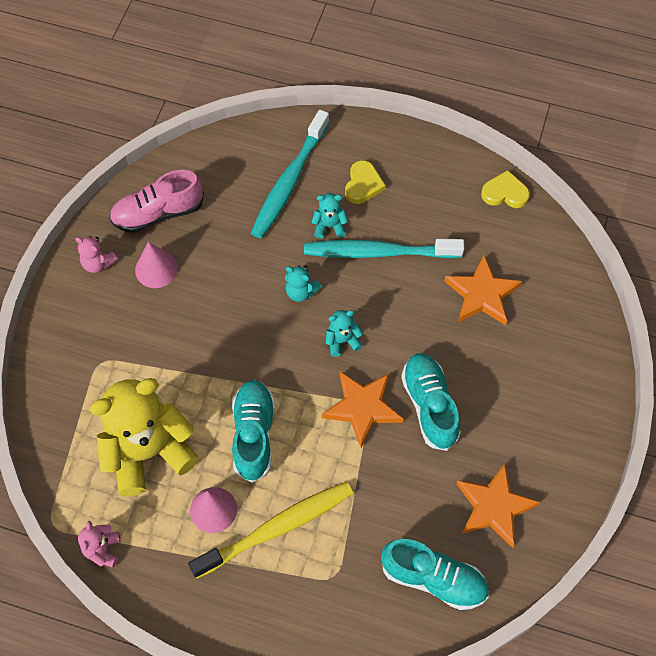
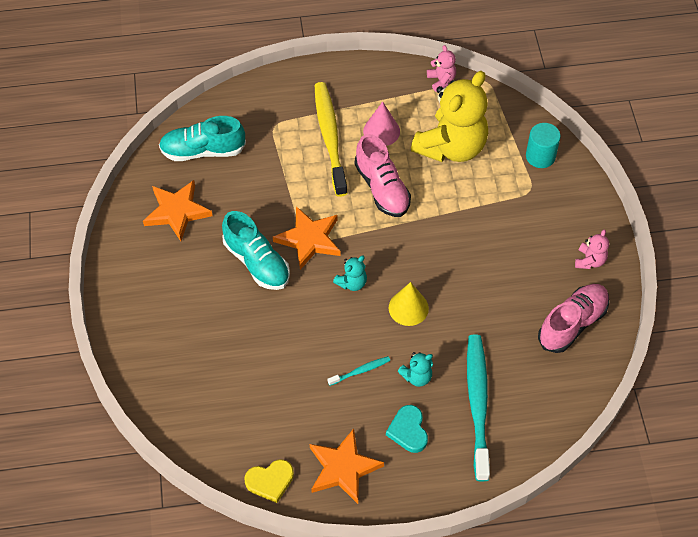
camera: 155 degrees right, 5 degrees down
pink teddy bear [75,236,118,273] -> pink teddy bear turned 105 degrees clockwise [575,230,609,269]
pink cone [135,242,178,288] -> none
yellow toothbrush [188,482,354,579] -> yellow toothbrush turned 135 degrees clockwise [315,82,348,197]
turquoise shoe [232,380,275,483] -> pink shoe [355,134,411,217]
turquoise teddy bear [285,265,321,302] -> yellow cone [388,282,429,326]
turquoise toothbrush [304,239,464,258] -> turquoise toothbrush [327,356,390,386], size x0.43
yellow heart [345,160,386,204] -> turquoise heart [386,405,428,453]
orange star [444,255,522,325] -> orange star moved to [310,428,384,504]
none -> turquoise cylinder [526,123,561,168]

